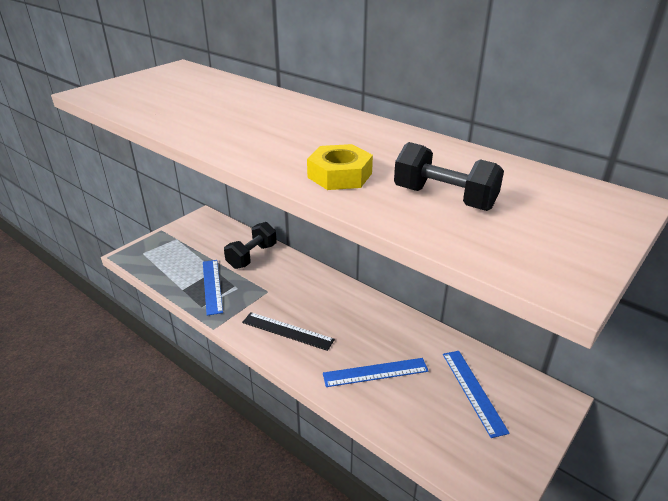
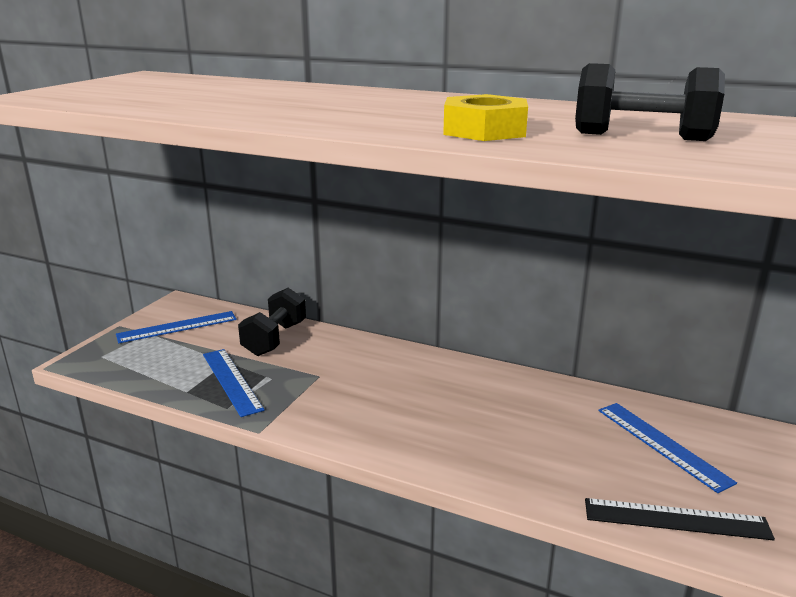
camera: 15 degrees left, 10 degrees down
black ruler [242,312,335,351] -> black ruler moved to [585,498,775,541]
blue ruler [323,358,428,387] -> blue ruler moved to [116,311,237,343]

